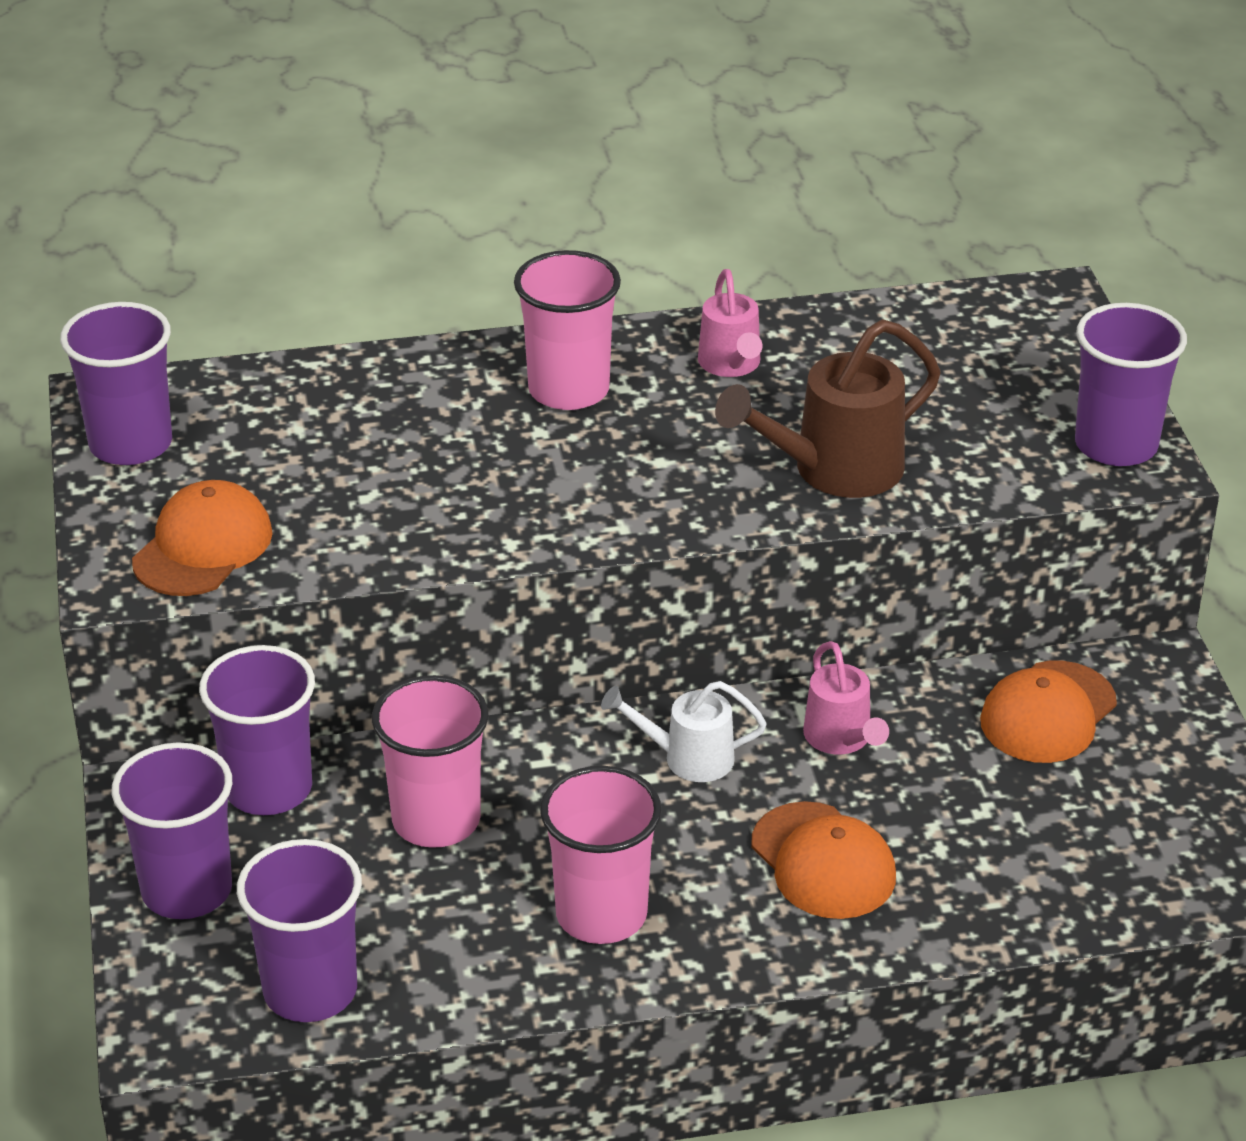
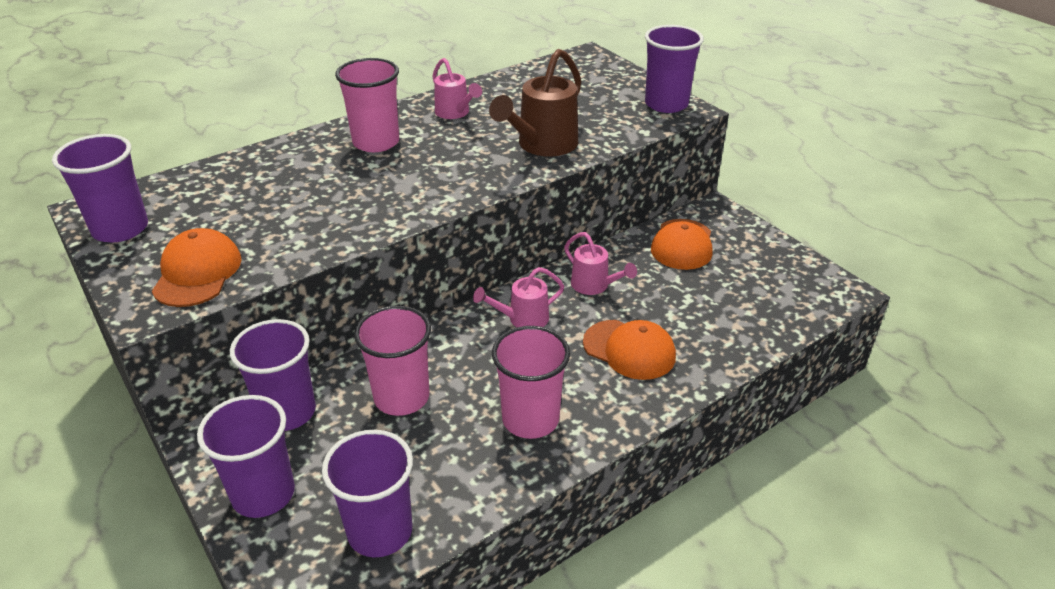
camera: 25 degrees left, 0 degrees up
white watering can [601,681,767,782] -> pink watering can [473,267,564,327]

